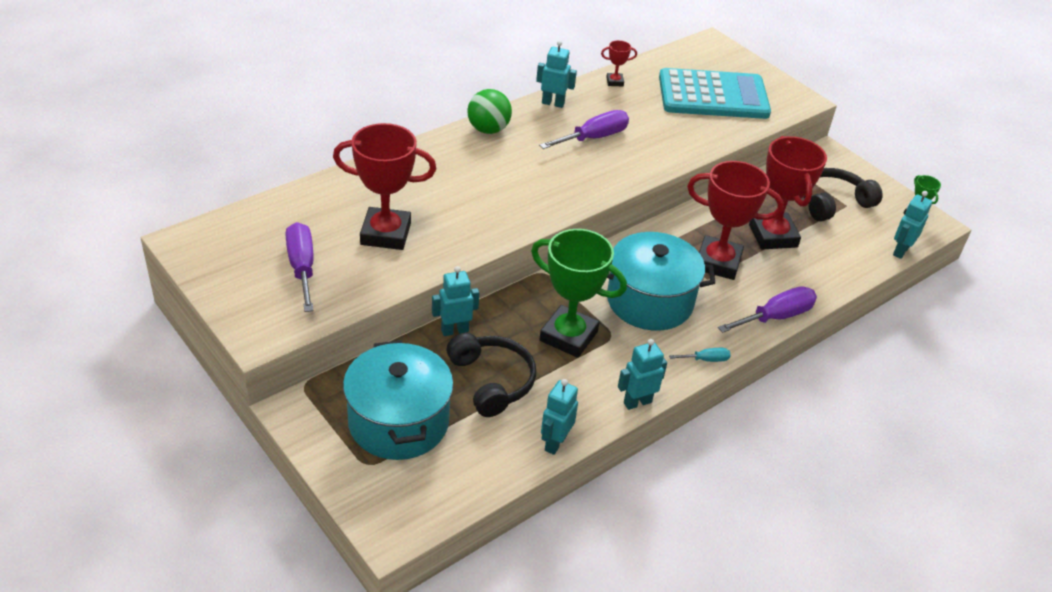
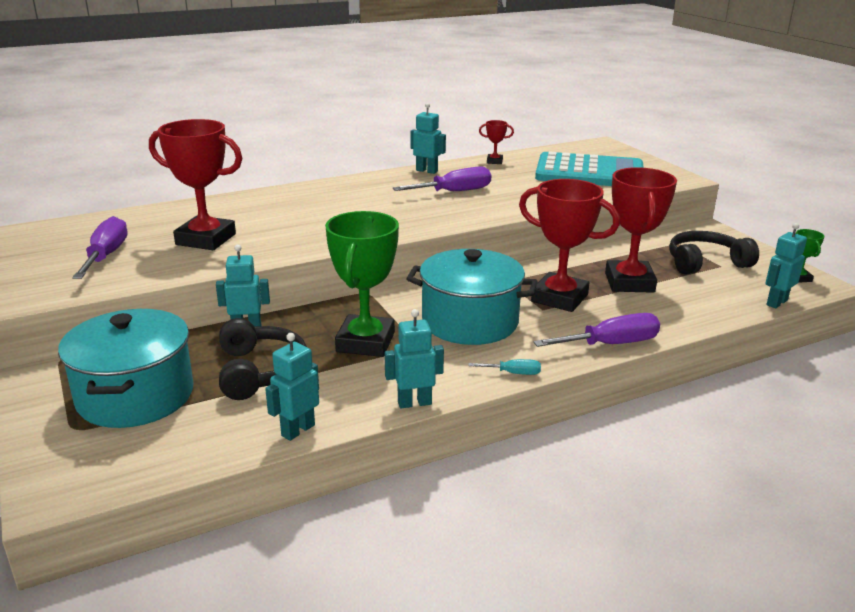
camera: 15 degrees right, 15 degrees down
green ball [468,89,512,134] -> none
green trophy [531,229,627,358] -> green trophy turned 60 degrees clockwise [325,211,399,357]

